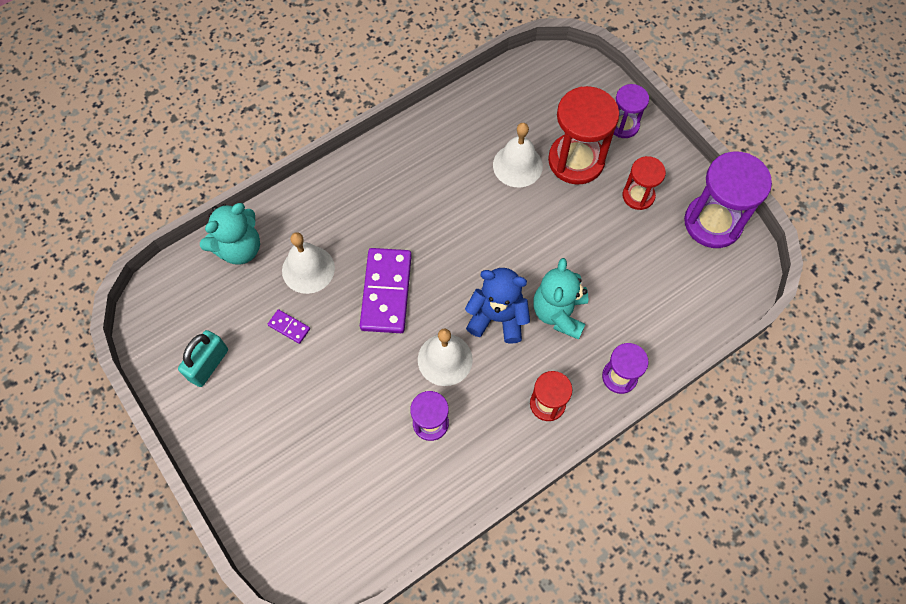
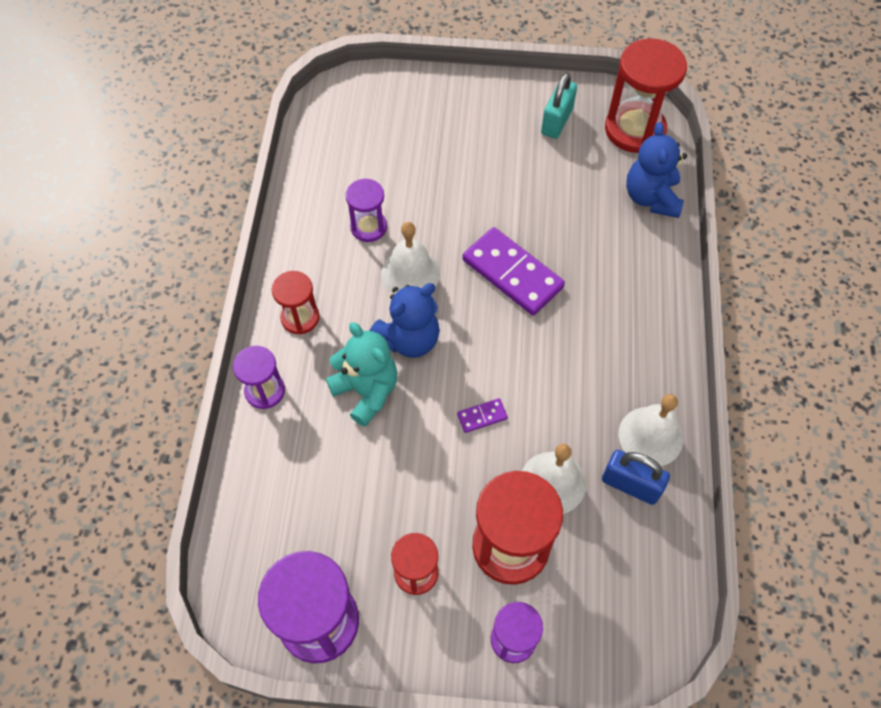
camera: 130 degrees right, 5 degrees down
turquoise padlock [178,330,228,387] -> turquoise padlock turned 45 degrees clockwise [541,73,577,139]
turquoise teddy bear [200,203,260,265] -> blue teddy bear [626,122,687,218]
purple domino [268,309,310,344] -> purple domino moved to [457,398,508,433]
white bell [282,232,335,294] -> white bell moved to [618,394,683,466]
none -> blue padlock [602,450,670,505]
none -> red hourglass [605,38,687,153]

